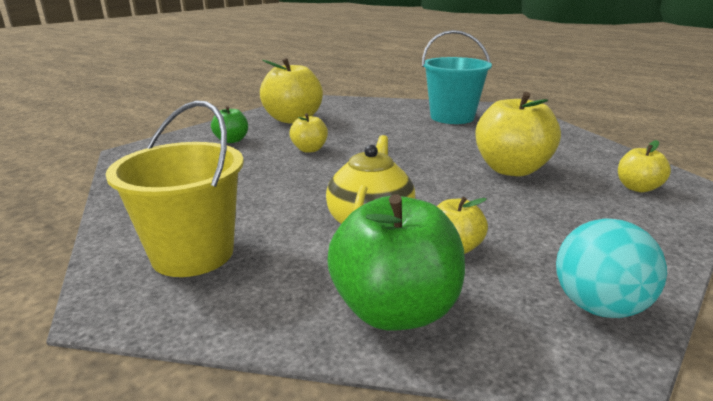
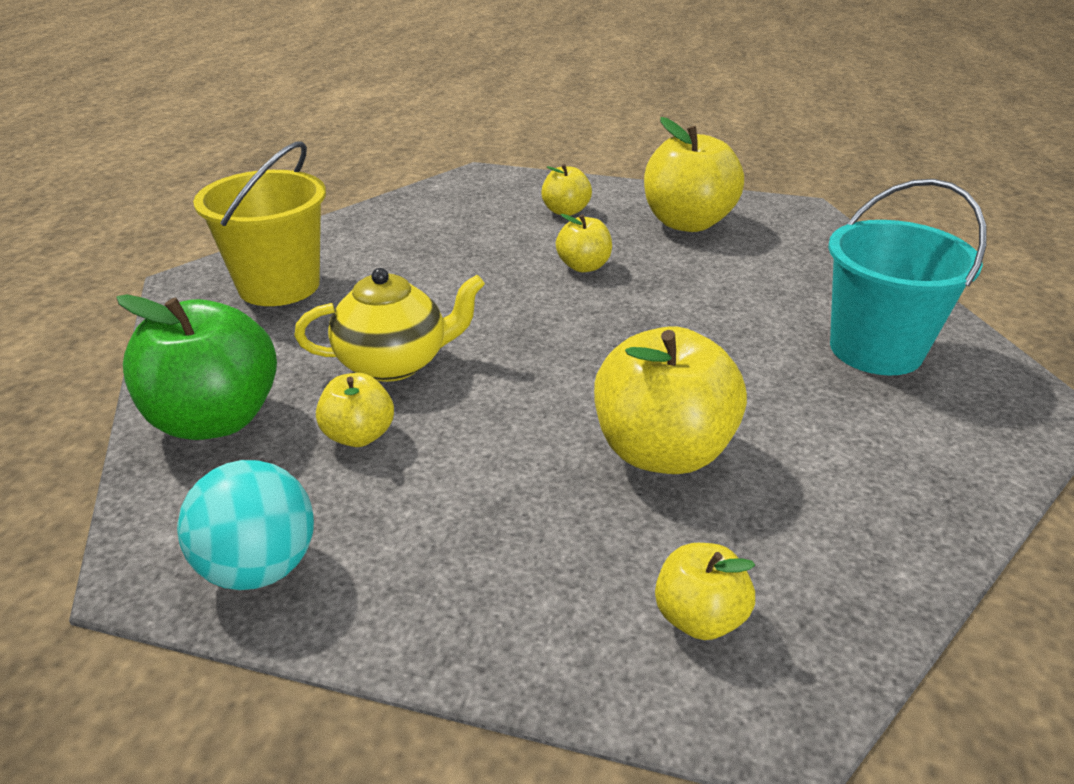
camera: 65 degrees right, 10 degrees up
green apple [211,106,248,143] -> yellow apple [541,164,592,216]

